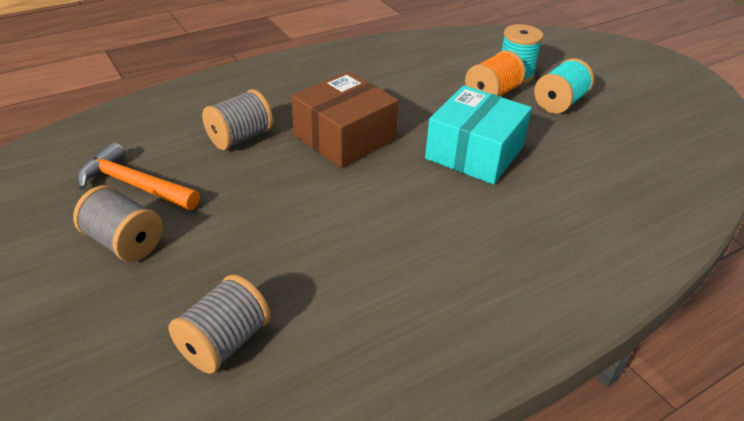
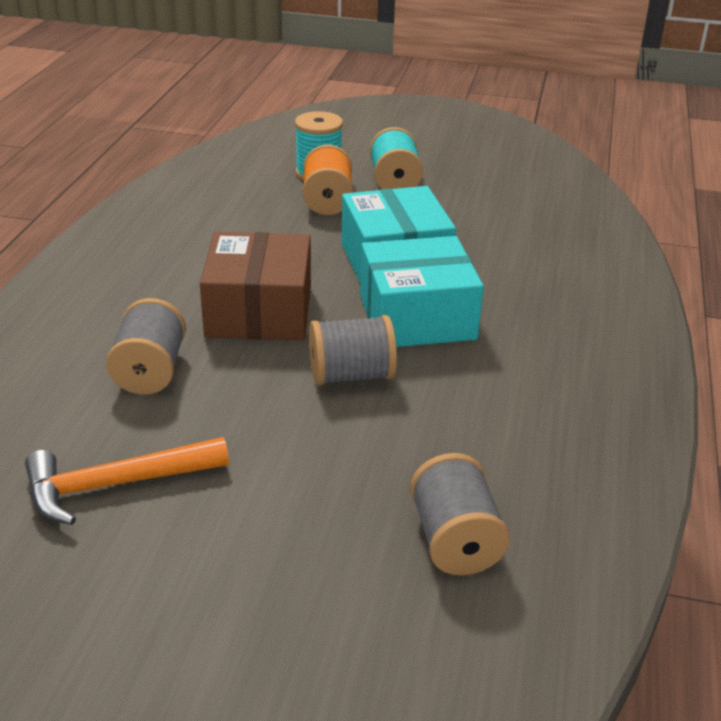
camera: 45 degrees left, 5 degrees down
grey spool [73,185,163,262] -> grey spool moved to [309,315,397,386]
none -> turquoise box [360,236,484,347]

